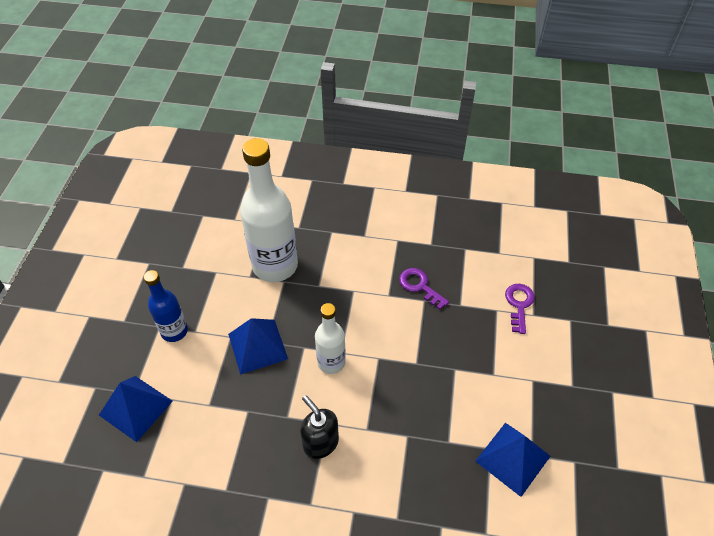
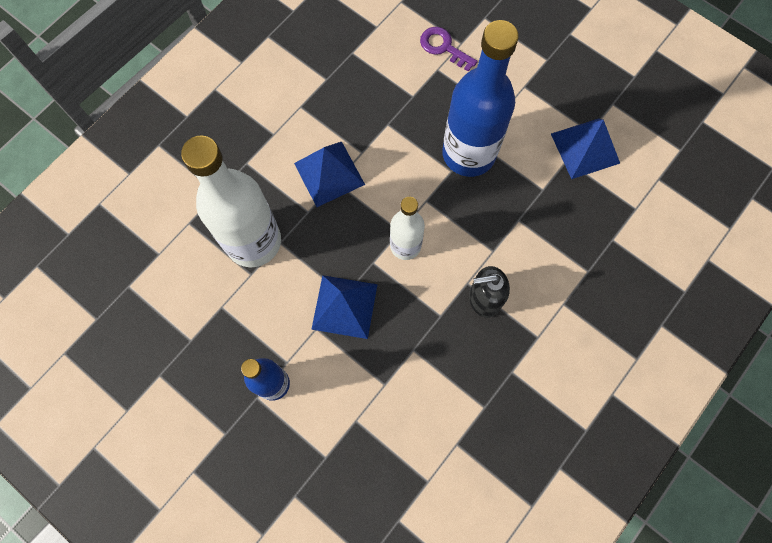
camera: 60 degrees left, 20 degrees up
blue pyramid [99,376,173,442] -> blue pyramid moved to [294,142,365,207]
purple key [399,268,449,310] -> none
none -> blue bottle [442,20,519,177]

